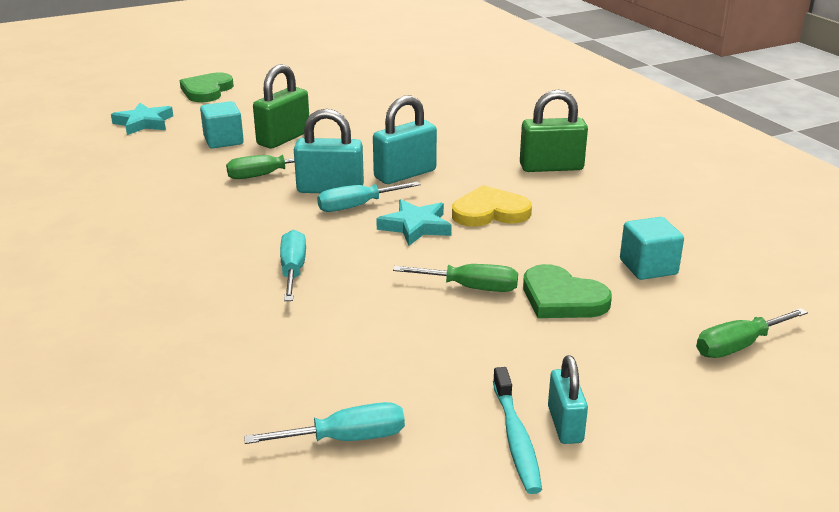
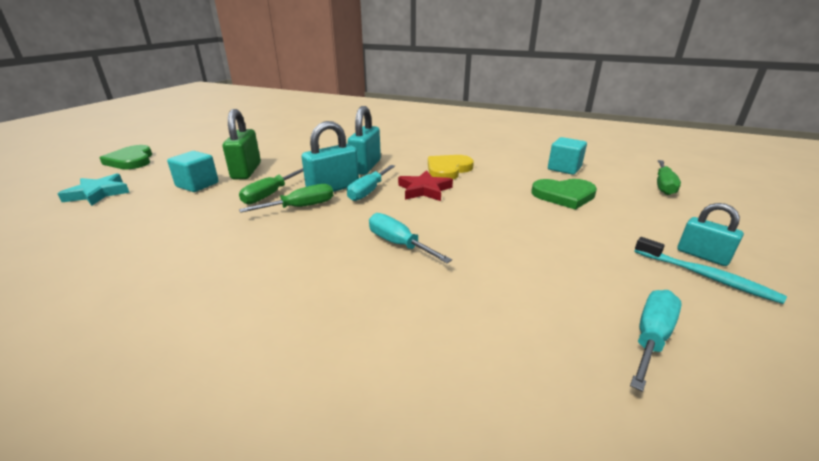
camera: 40 degrees left, 0 degrees up
turquoise star [376,199,451,246] -> red star [398,170,453,201]
green screwdriver [393,264,518,292] -> green screwdriver moved to [239,184,333,213]
green padlock [520,89,588,172] -> none

